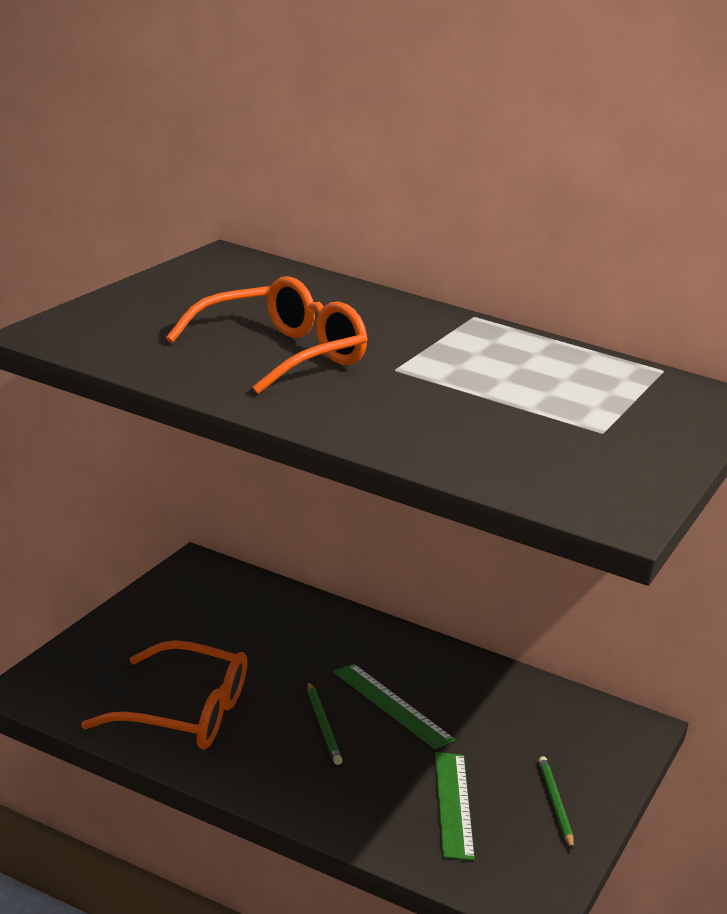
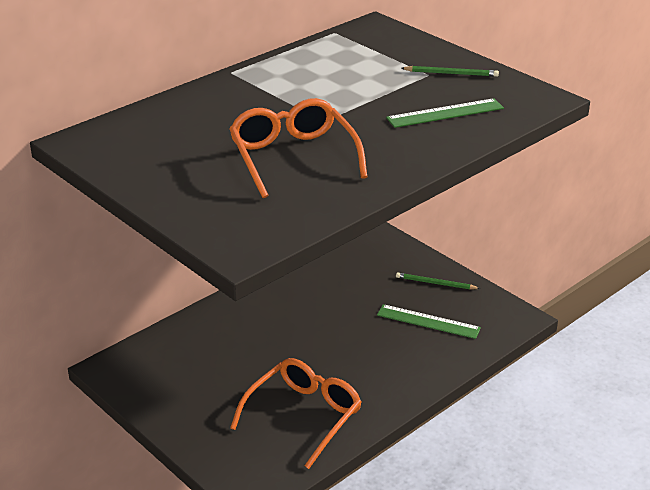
camera: 65 degrees left, 10 degrees up
green pencil [308,682,342,765] -> green pencil moved to [401,66,499,77]
green ruler [333,664,455,749] -> green ruler moved to [386,98,504,128]

